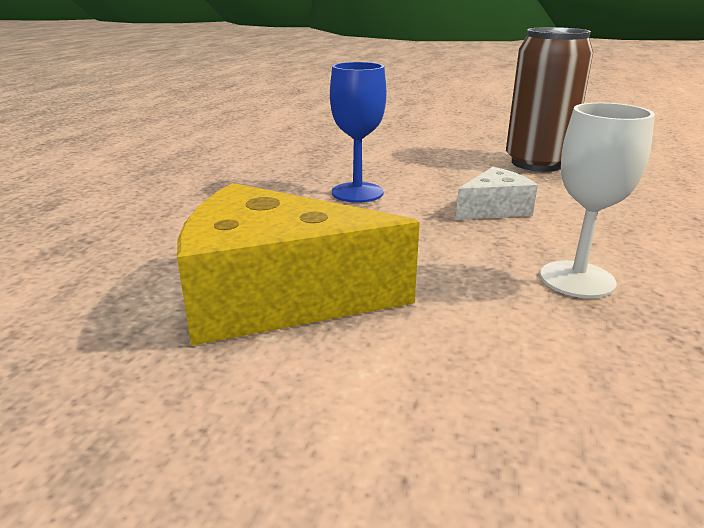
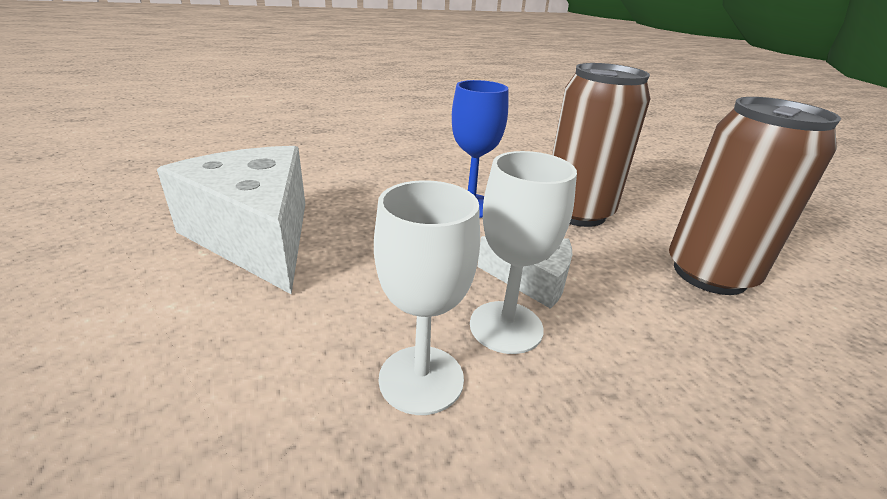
camera: 50 degrees right, 5 degrees up
yellow cheese [177,183,420,346] -> white cheese [157,146,305,294]
none -> white goblet [470,151,577,354]
none -> brown can [552,63,650,227]

